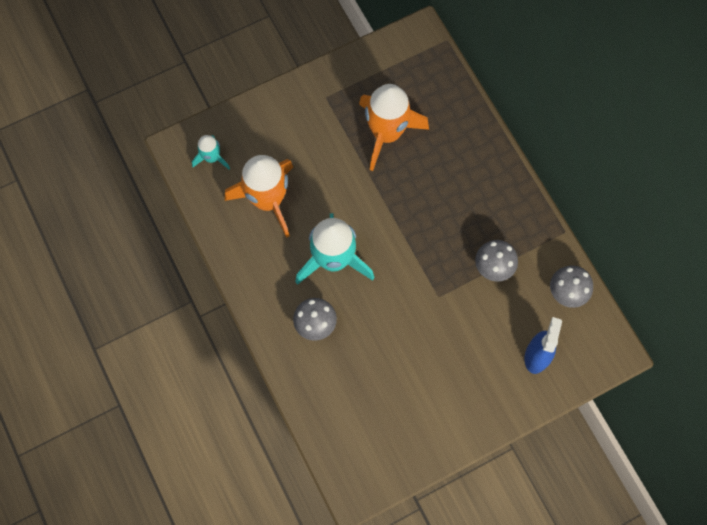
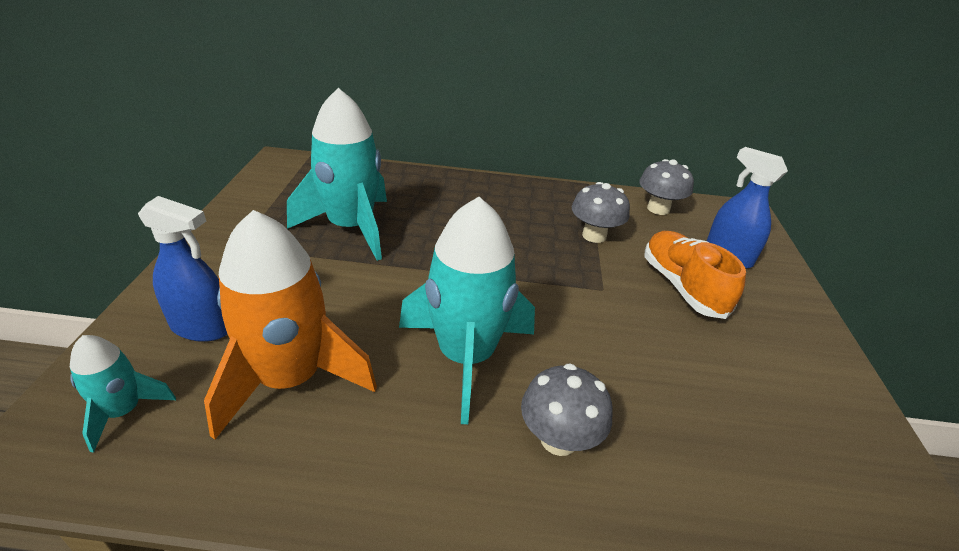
camera: 60 degrees left, 35 degrees down
orange rocket [359,84,429,171] -> turquoise rocket [287,88,387,261]
none -> blue spray bottle [138,196,227,342]
none -> orange shoe [644,231,746,319]

